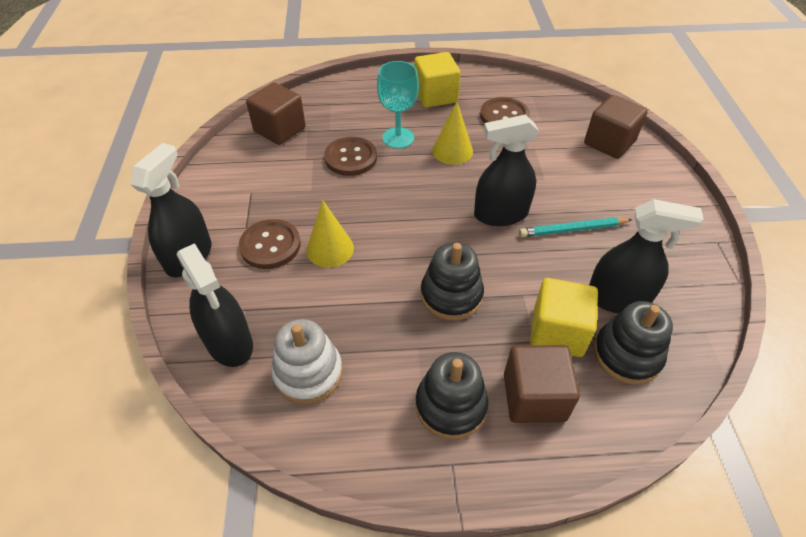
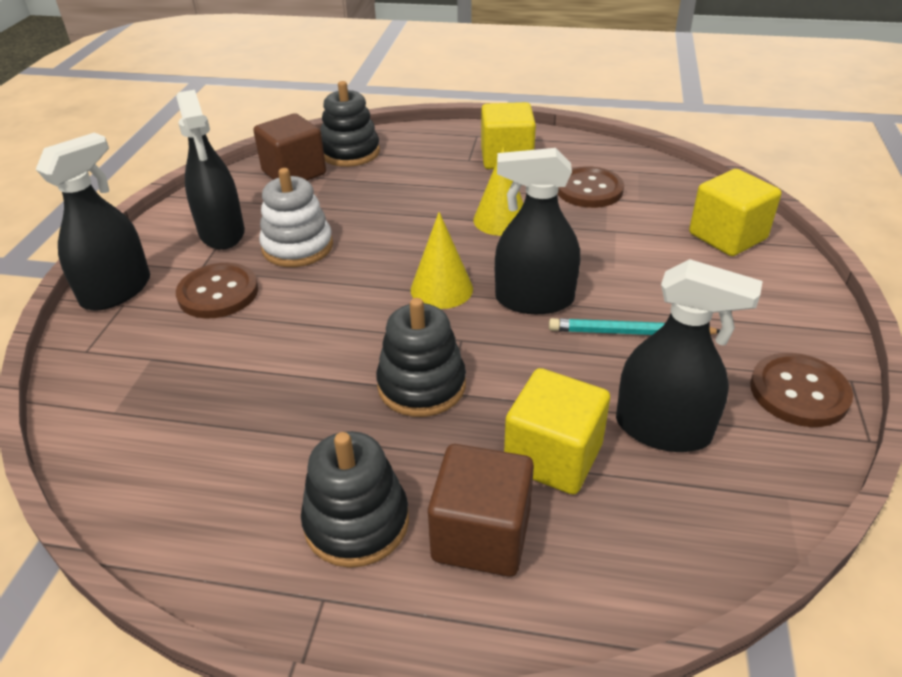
camera: 15 degrees right, 10 degrees down
black spray bottle [176,243,253,367] -> black spray bottle moved to [176,90,245,250]
white stacking toy [271,319,343,404] -> white stacking toy moved to [259,168,333,267]
yellow cone [306,200,354,268] -> yellow cone moved to [411,212,473,309]
brown button [324,137,377,176] -> brown button moved to [750,353,853,427]
turquoise goblet [377,61,419,149] -> none
brown cube [584,95,648,159] -> yellow cube [689,169,781,256]
black stacking toy [594,301,673,385] -> black stacking toy moved to [321,81,380,167]

